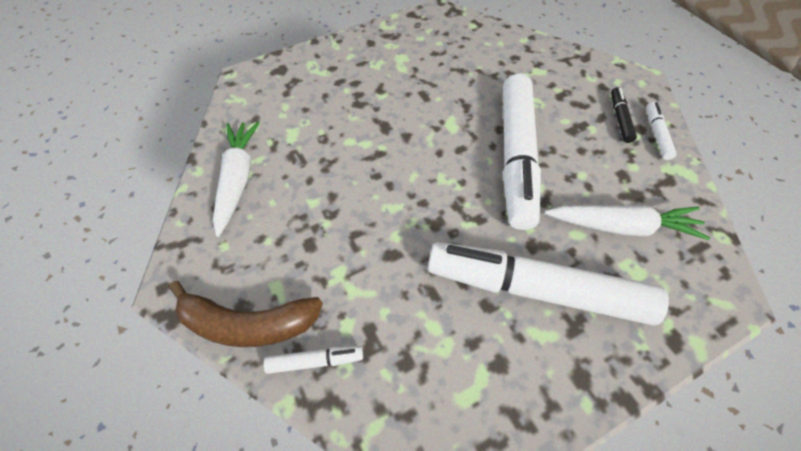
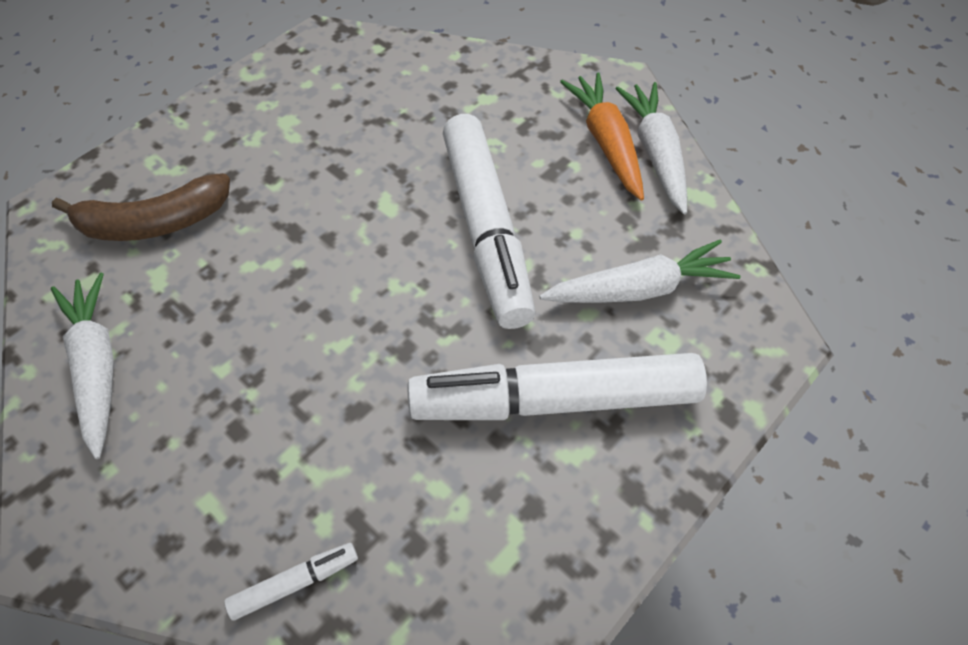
camera: 20 degrees left, 0 degrees up
brown banana [169,281,323,347] -> brown banana moved to [52,173,230,241]
black marker [611,87,637,143] -> orange carrot [560,72,644,200]
white marker [646,102,677,160] -> white carrot [616,82,688,214]

